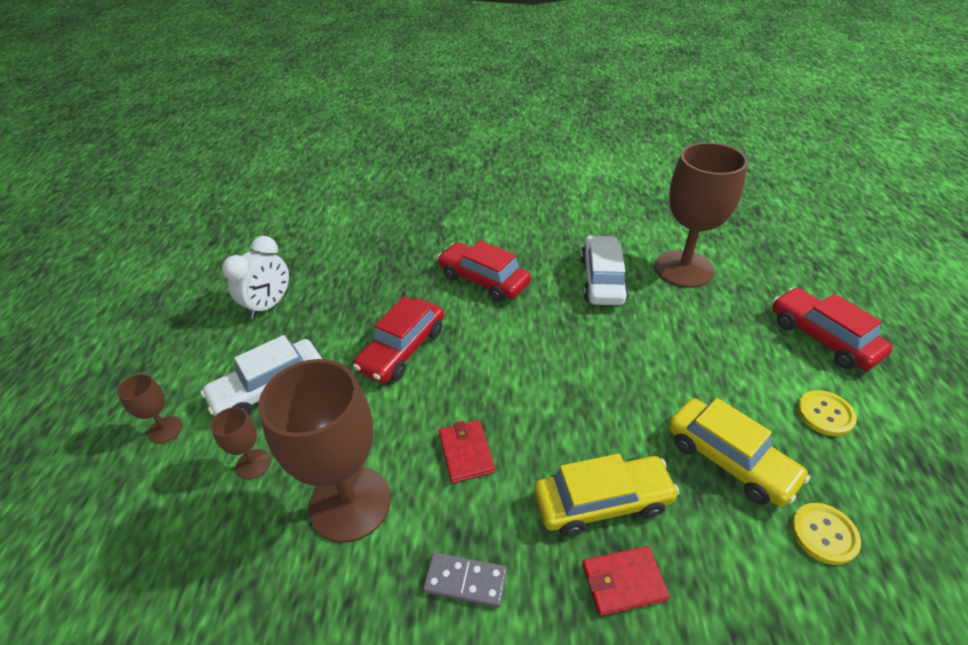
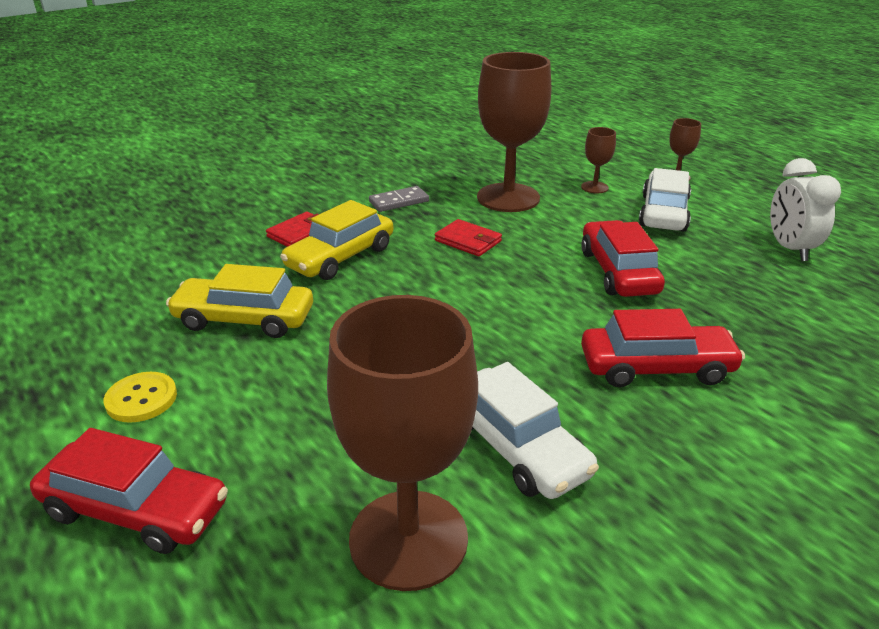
camera: 140 degrees right, 10 degrees down
yellow button [791,503,861,565] -> none

